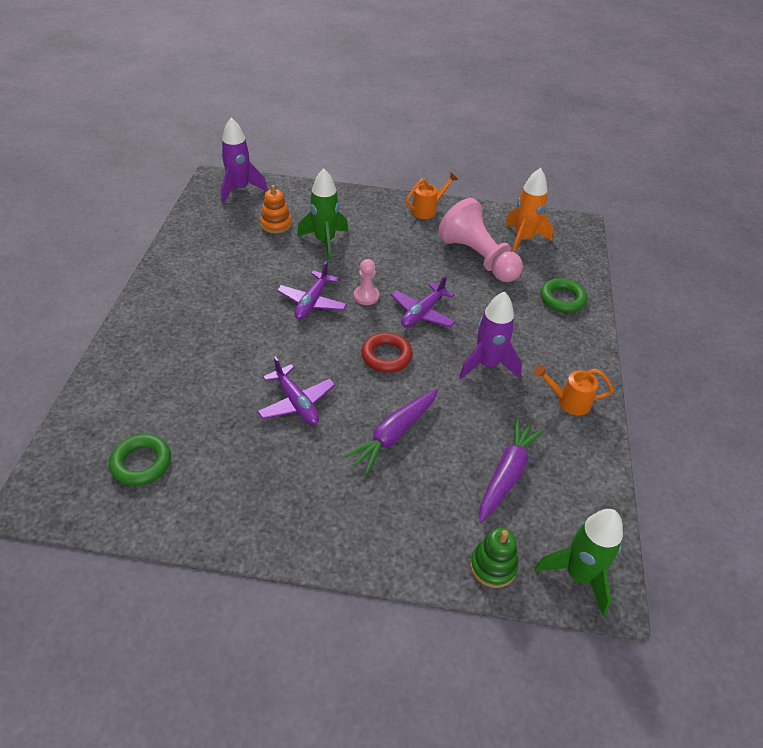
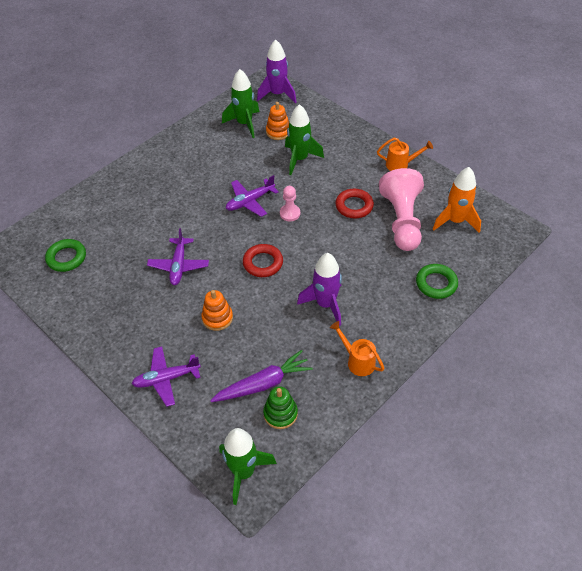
camera: 40 degrees right, 5 degrees up
purple carrot [343,389,438,475] -> orange stacking toy [201,290,233,331]
purple plane [391,275,455,328] -> purple plane moved to [132,346,201,407]
green stacking toy [470,528,518,588] -> green stacking toy moved to [263,387,298,429]
none -> green rocket [222,69,259,138]
none -> red ring [335,189,374,218]

